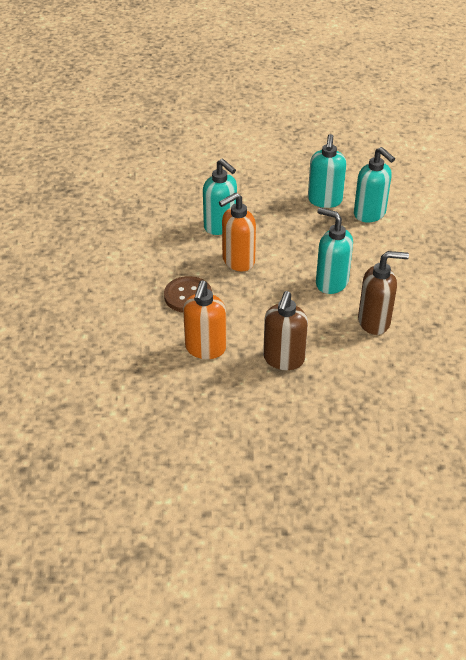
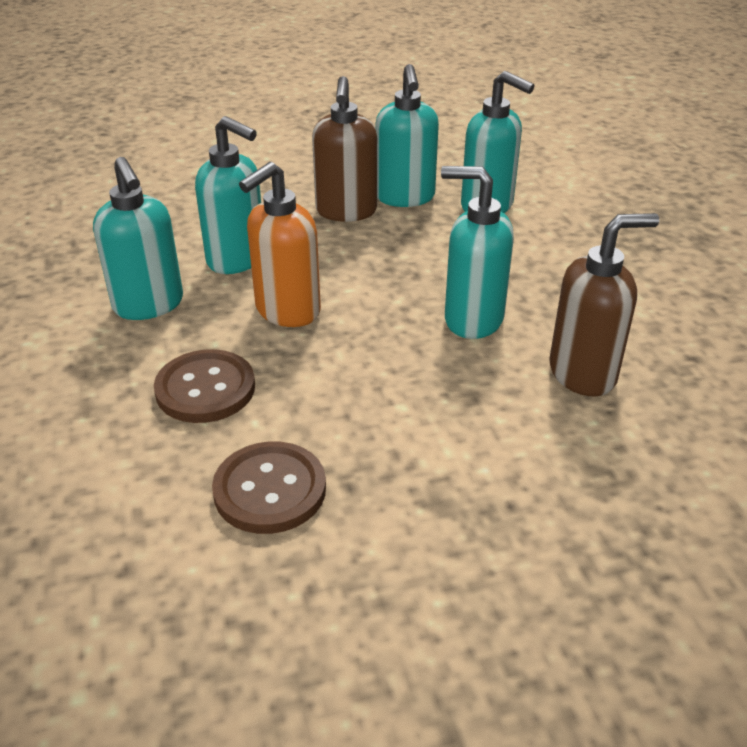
camera: 15 degrees left, 5 degrees down
orange soap dispenser [183,280,226,359] -> brown button [212,441,326,534]
brown soap dispenser [263,291,308,370] -> brown soap dispenser moved to [312,76,377,222]
none -> turquoise soap dispenser [93,157,183,320]

